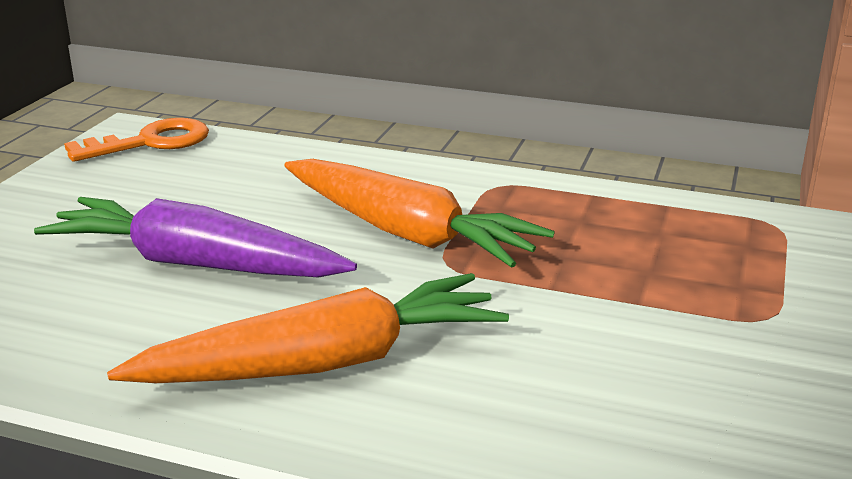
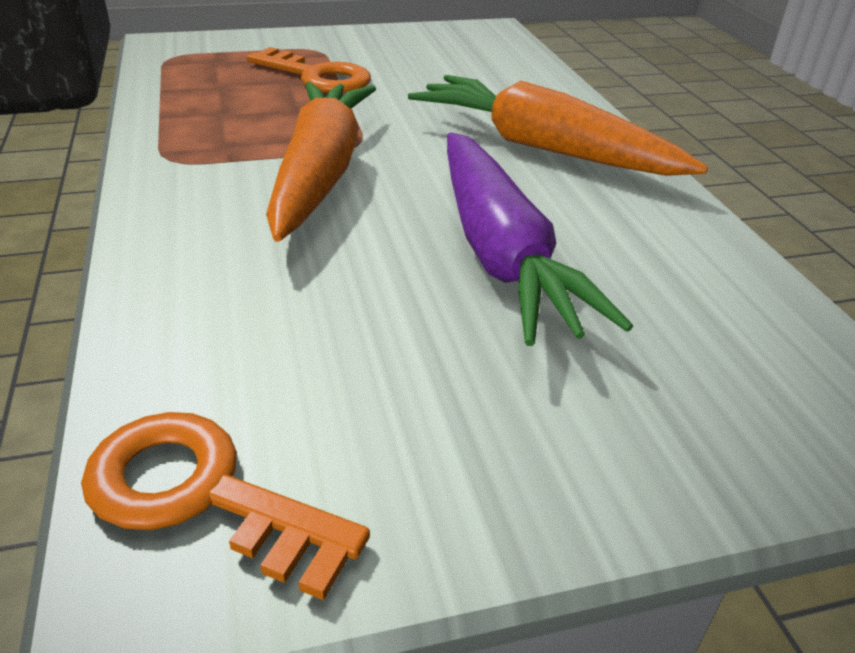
camera: 125 degrees left, 10 degrees up
none -> orange key [247,47,371,93]

